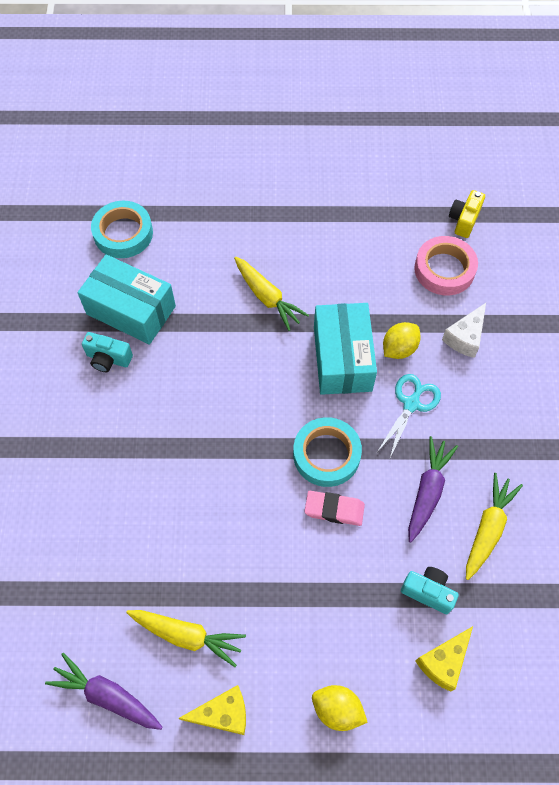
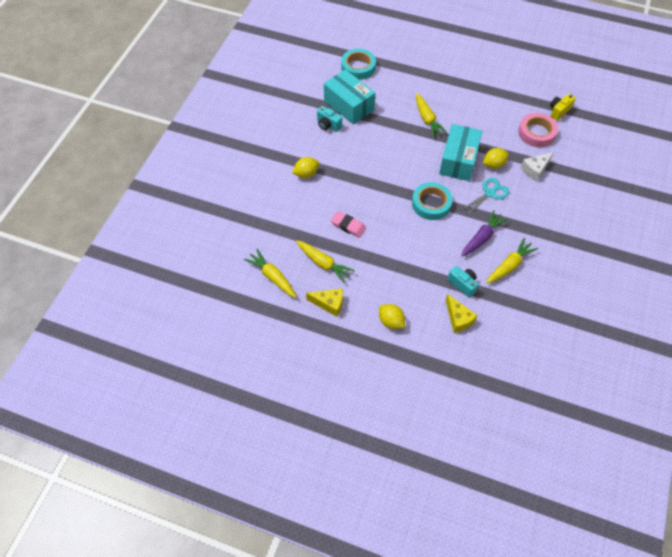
camera: 20 degrees right, 5 degrees down
purple carrot [45,653,163,730] -> yellow carrot [244,249,296,298]
pink eraser [304,491,365,526] -> pink eraser moved to [331,211,366,238]
yellow cheese [415,626,473,692] -> yellow cheese turned 90 degrees counterclockwise [446,294,478,333]
none -> yellow lemon [292,157,319,178]

